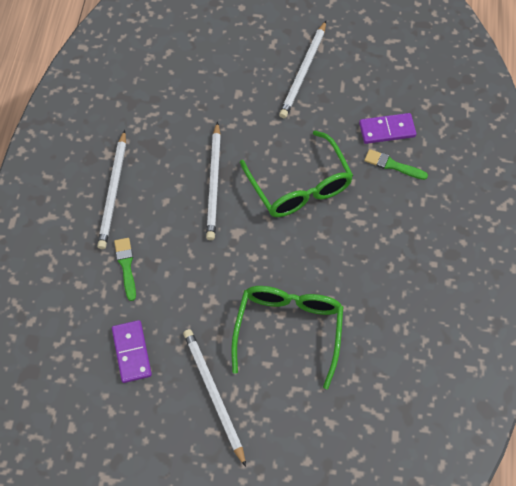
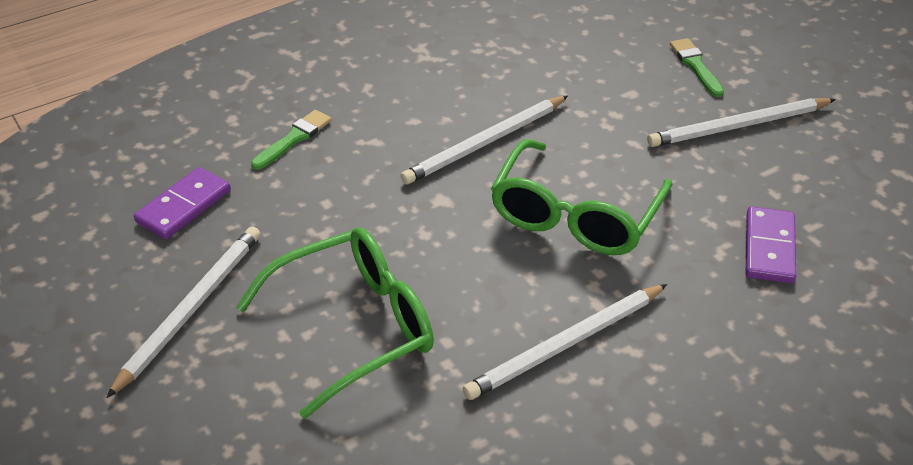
camera: 50 degrees right, 20 degrees down
white pencil [97,130,126,249] -> white pencil moved to [463,284,667,400]
purple domino [359,113,417,144] -> purple domino turned 60 degrees clockwise [746,206,796,283]
green brush [364,149,428,180] -> green brush moved to [670,38,724,97]

